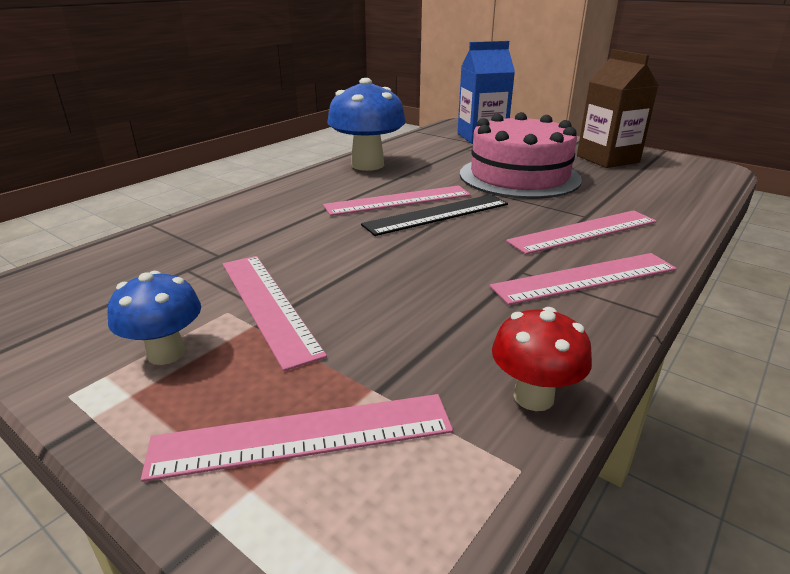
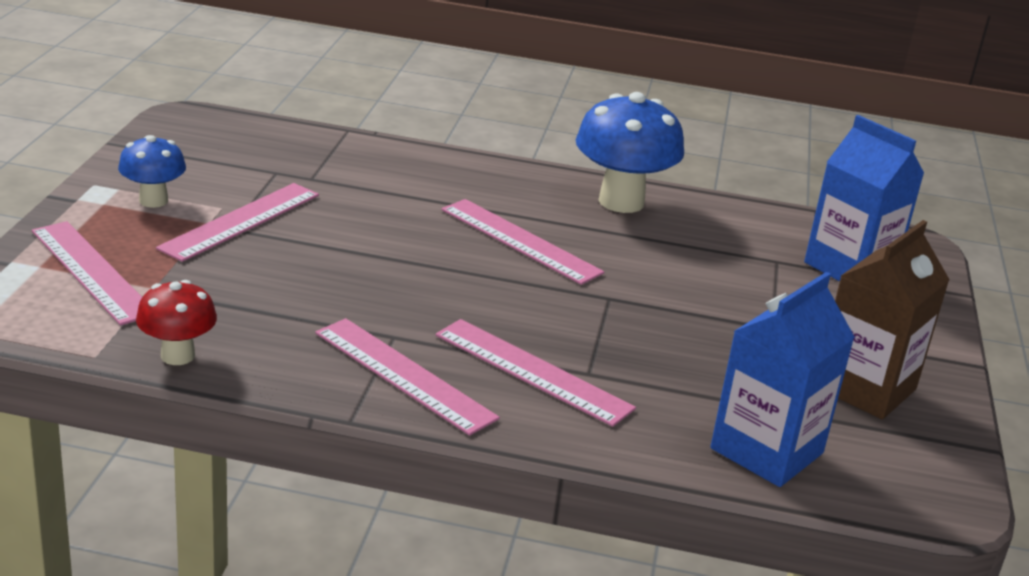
camera: 60 degrees right, 0 degrees up
black ruler [361,195,508,236] -> none
pink cake [460,112,582,199] -> none
none -> blue carton [710,272,855,487]

